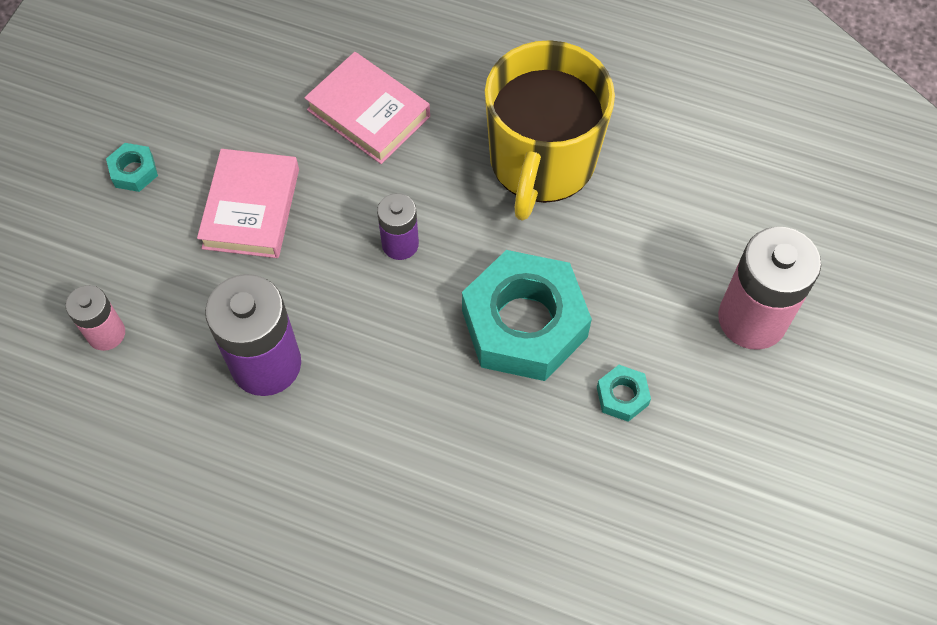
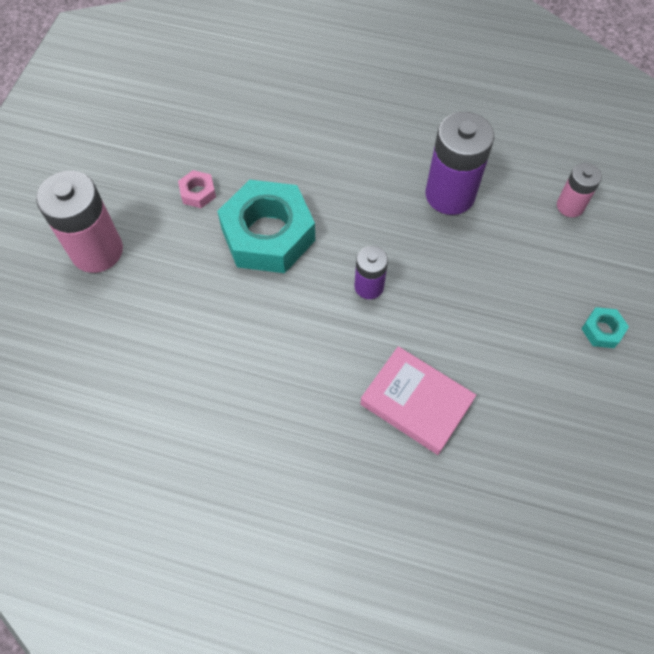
camera: 175 degrees right, 0 degrees up
pink book [197,149,299,258] -> none
yellow mug [485,40,615,221] -> none
turquoise nut [597,365,651,422] -> pink nut [178,170,216,208]

